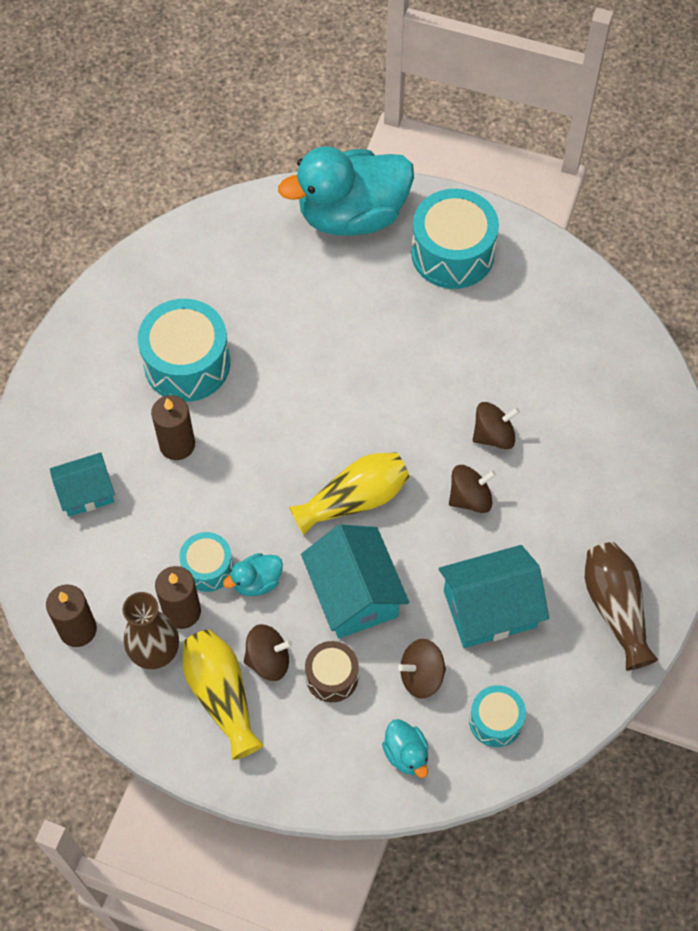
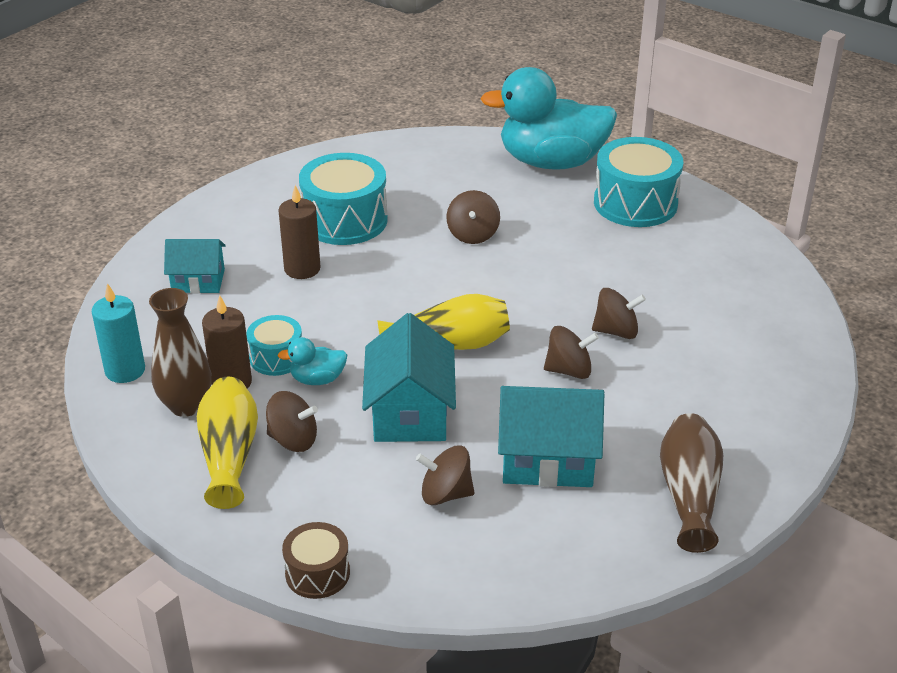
camera: 20 degrees right, 25 degrees down
brown candle [46,584,97,647] -> turquoise candle [92,283,145,383]
brown drum [305,641,359,702] -> brown drum moved to [282,522,350,599]
turquoise duck [382,719,428,778] -> none
turquoise drum [469,685,526,747] -> none
none -> brown spinning top [446,190,500,244]

